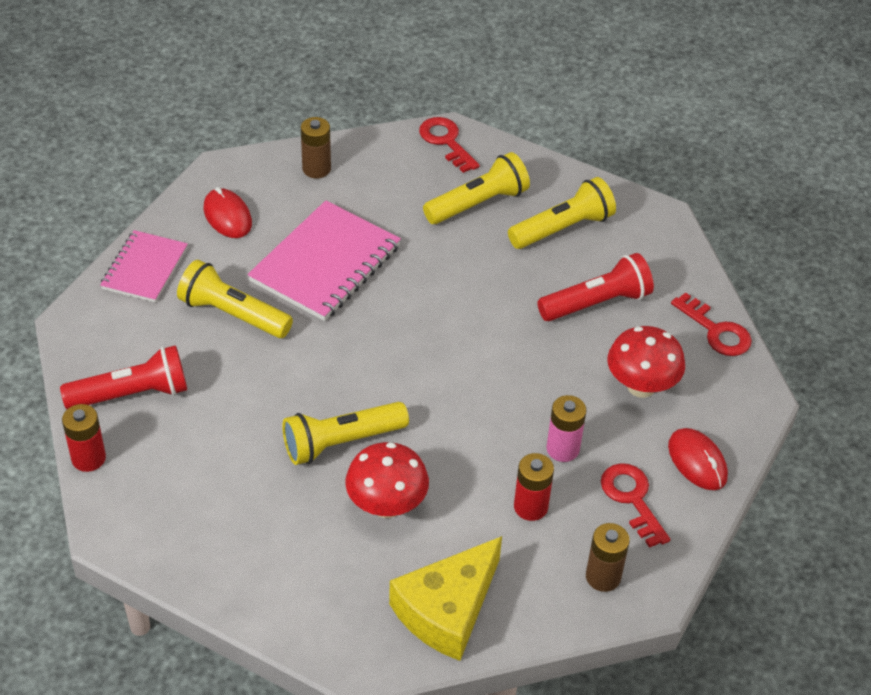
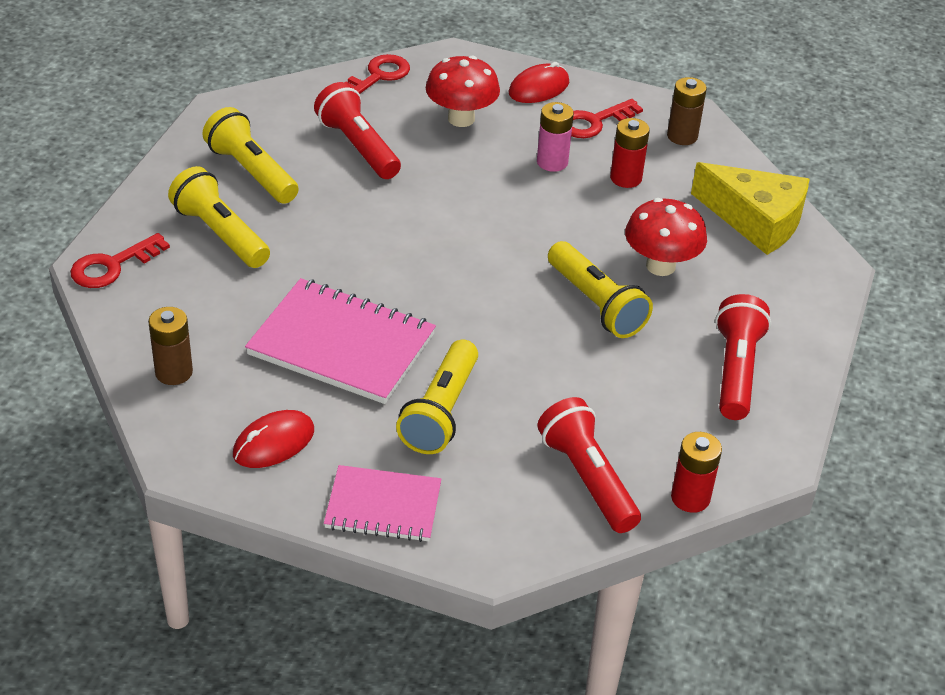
camera: 100 degrees left, 5 degrees down
none -> red flashlight [715,294,771,420]

